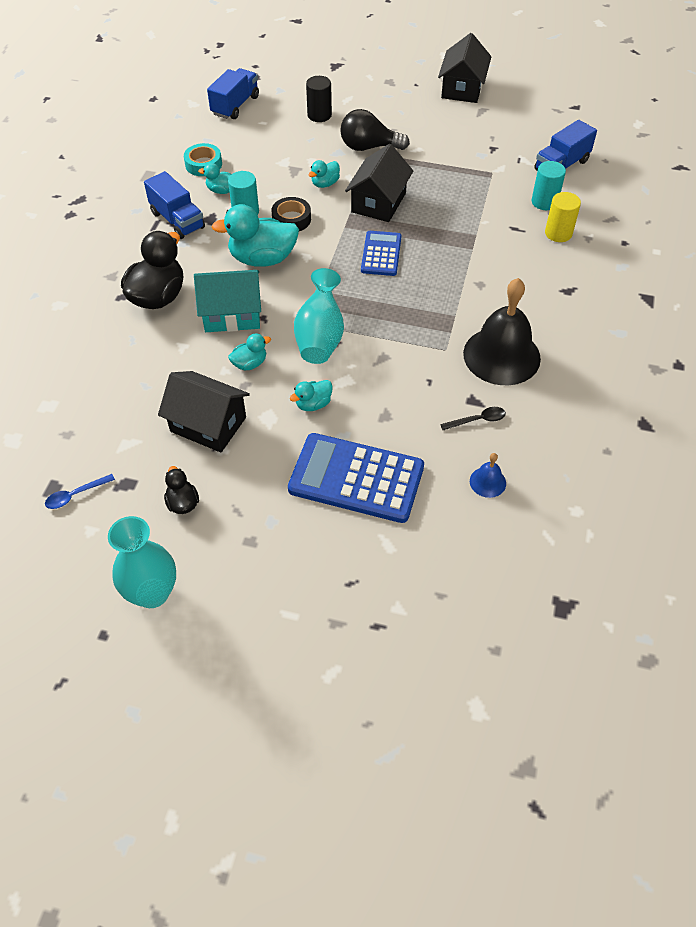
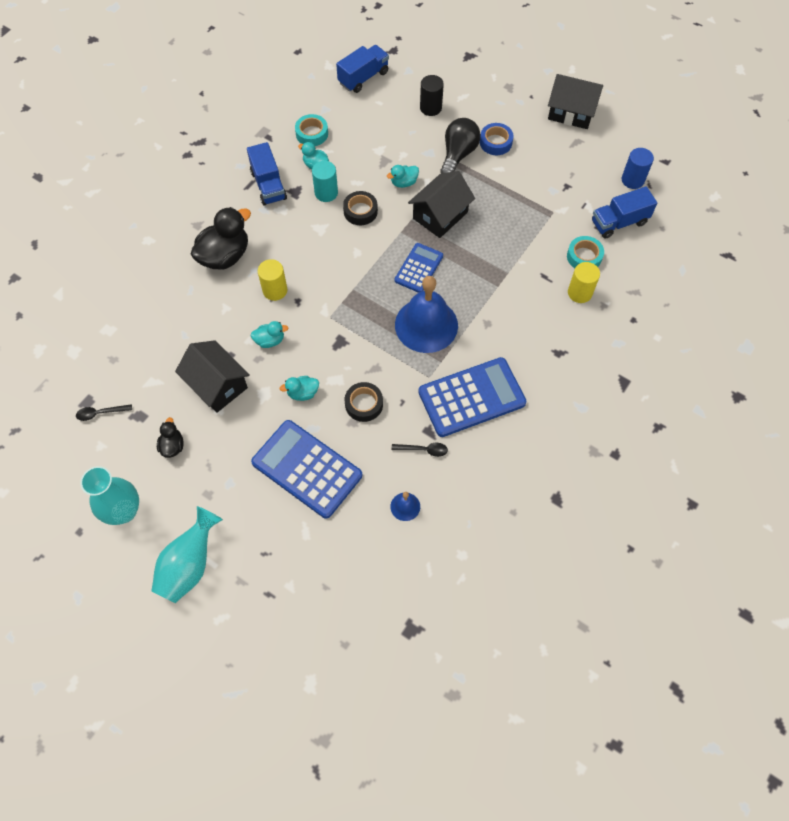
camera: 20 degrees right, 10 degrees up
blue spoon [45,474,115,509] -> black spoon [76,404,132,421]
turquoise house [194,270,261,332] -> yellow cylinder [258,259,287,301]
turquoise duck [212,204,299,267] -> none
turquoise vase [294,268,344,364] -> turquoise vase moved to [152,506,223,603]
black light bulb [340,109,410,151] -> black light bulb turned 90 degrees clockwise [440,118,481,173]
black house [438,33,491,103] -> black house turned 75 degrees clockwise [548,74,603,129]
black bell [463,278,541,385] -> blue calculator [418,357,526,437]
turquoise cylinder [532,161,566,210] -> turquoise tape [567,236,604,268]
none -> black tape [345,382,383,422]
none -> blue bell [395,276,458,353]
none -> blue tape [480,123,513,155]
none -> blue cylinder [622,148,654,189]

